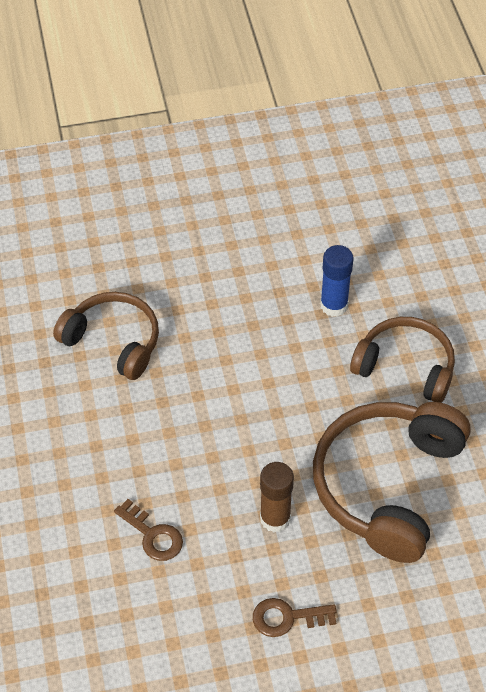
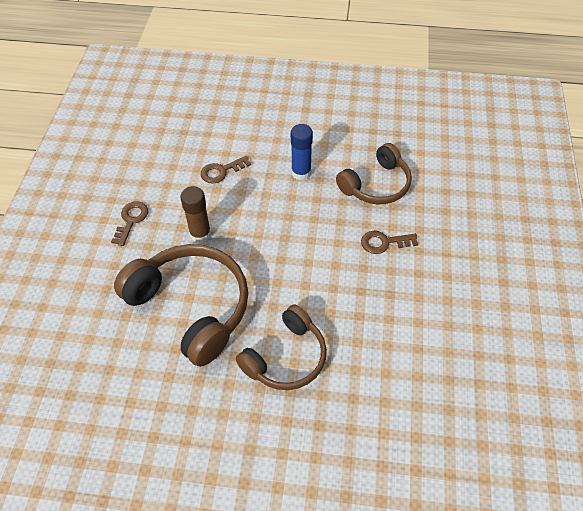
camera: 110 degrees right, 0 degrees up
blue glue stick [320,245,353,317] -> blue glue stick moved to [291,124,313,180]
none -> brown key [361,231,418,254]

